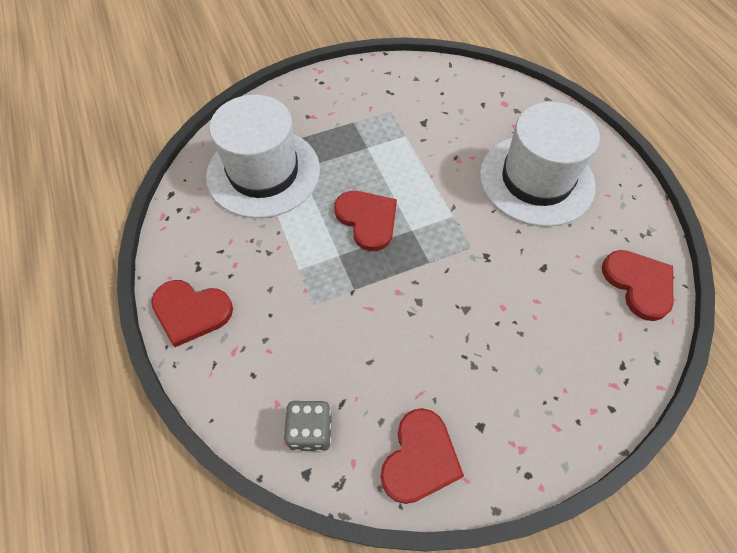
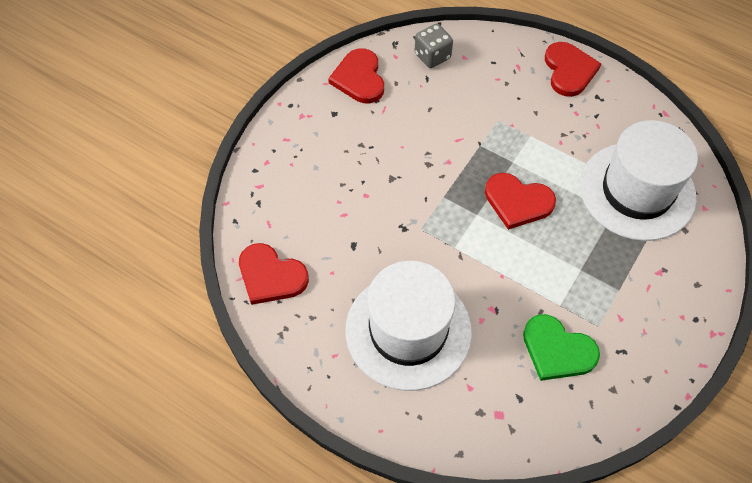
camera: 145 degrees right, 0 degrees up
red heart [151,280,233,347] -> red heart turned 105 degrees clockwise [545,42,601,97]
none -> green heart [523,314,600,381]

